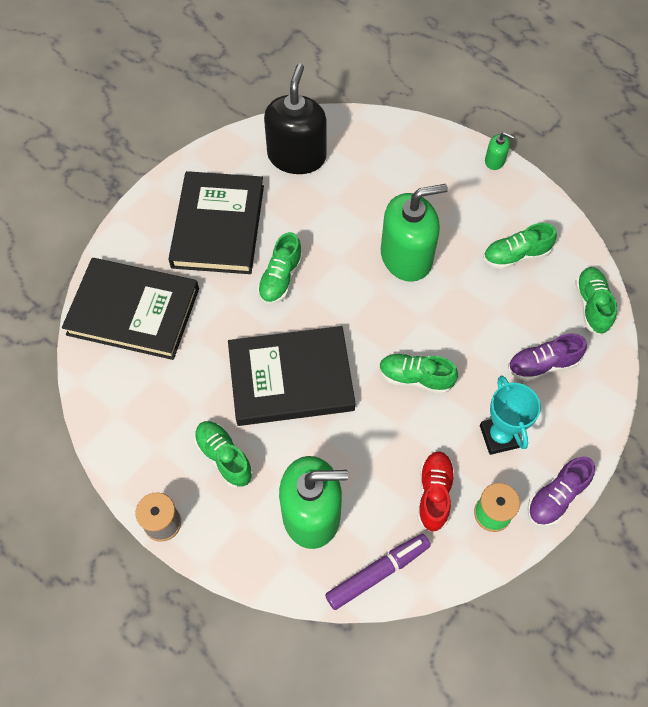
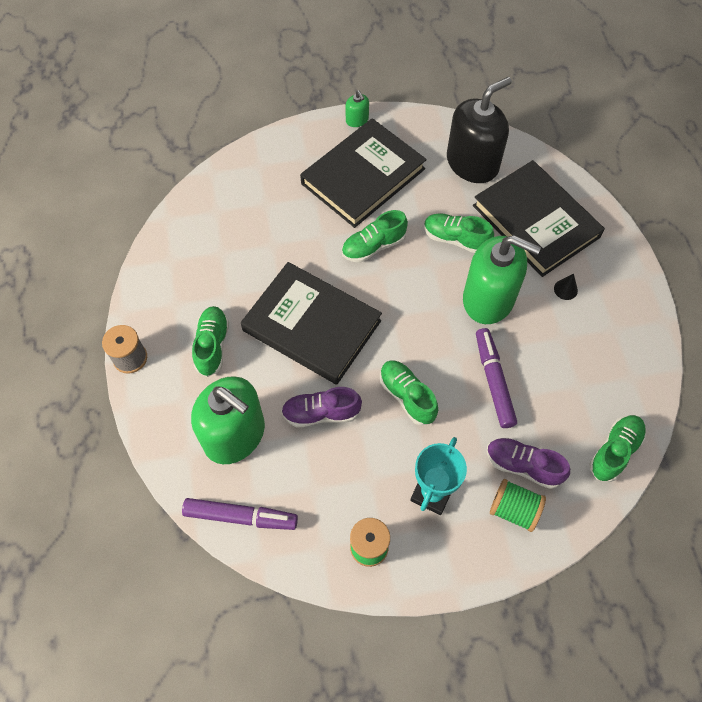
camera: 40 degrees right, 0 degrees up
black book [62,258,199,360] -> black book moved to [473,160,605,277]
red shoe [418,451,455,532] -> none
green shoe [483,223,557,269] -> green shoe moved to [424,213,494,253]
green soap dispenser [485,132,514,170] -> green soap dispenser moved to [346,90,369,127]
purple shoe [527,457,595,527] -> purple shoe moved to [281,387,362,427]
none -> purple marker [476,328,517,428]
none -> green spool [490,479,546,532]
none -> black cone [554,274,578,300]

